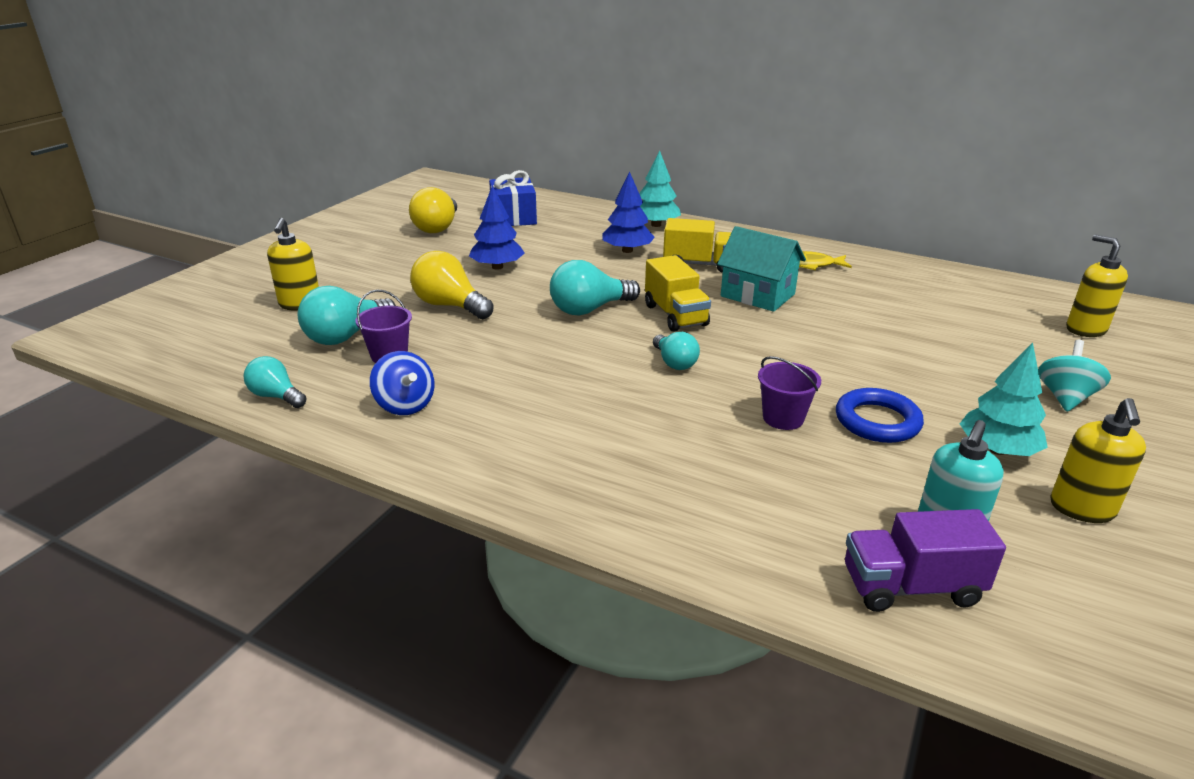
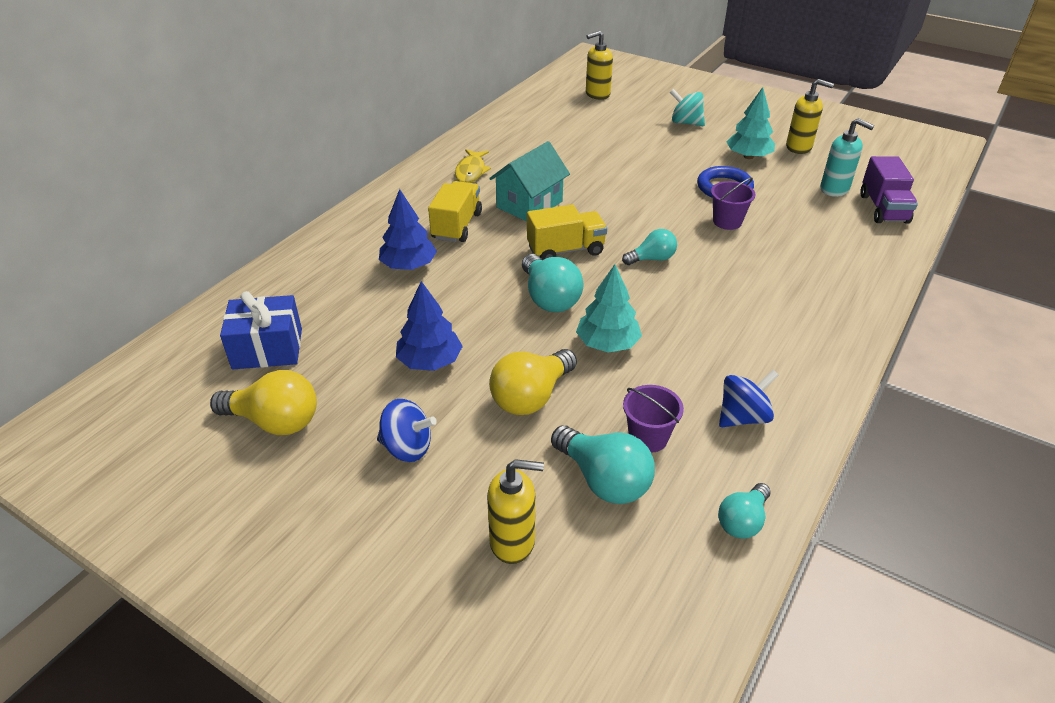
camera: 85 degrees left, 10 degrees up
turquoise tree [639,150,681,227] -> turquoise tree moved to [576,264,642,353]
none -> blue spinning top [377,399,437,462]

